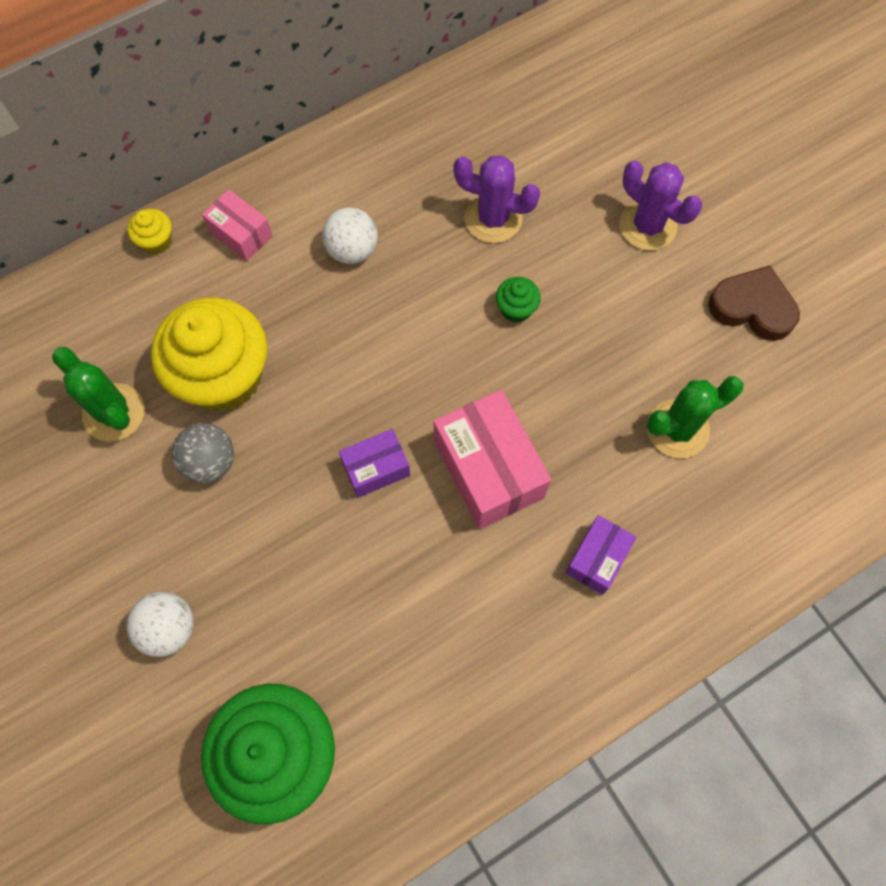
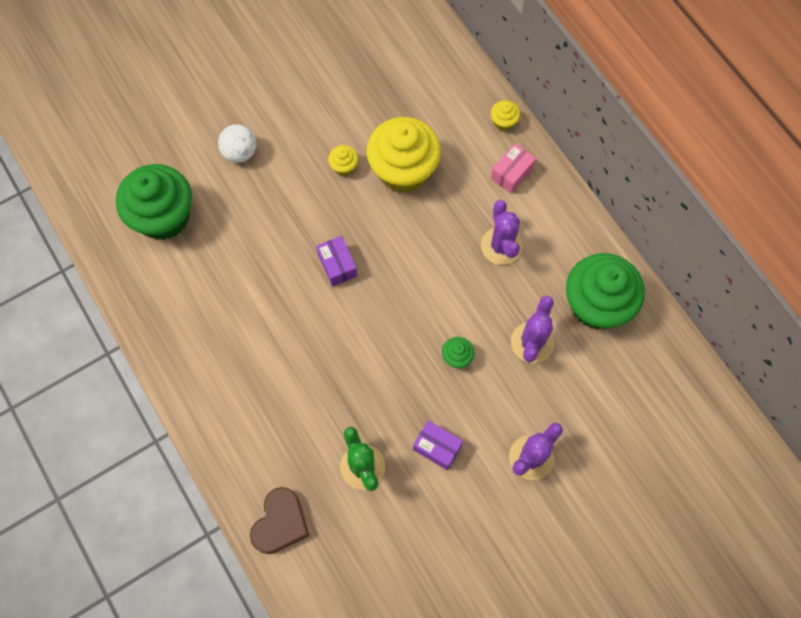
camera: 90 degrees right, 0 degrees up
green cactus [52,347,145,442] -> none
grey ball [172,423,234,483] -> yellow cupcake [328,145,358,176]
white ball [322,207,378,264] -> purple cactus [481,200,523,265]
pink box [434,390,551,529] -> none
purple box [565,515,637,595] -> purple box moved to [413,420,463,470]
brown heart [708,265,800,341] -> brown heart moved to [250,487,310,554]
none -> green cupcake [566,253,645,329]

